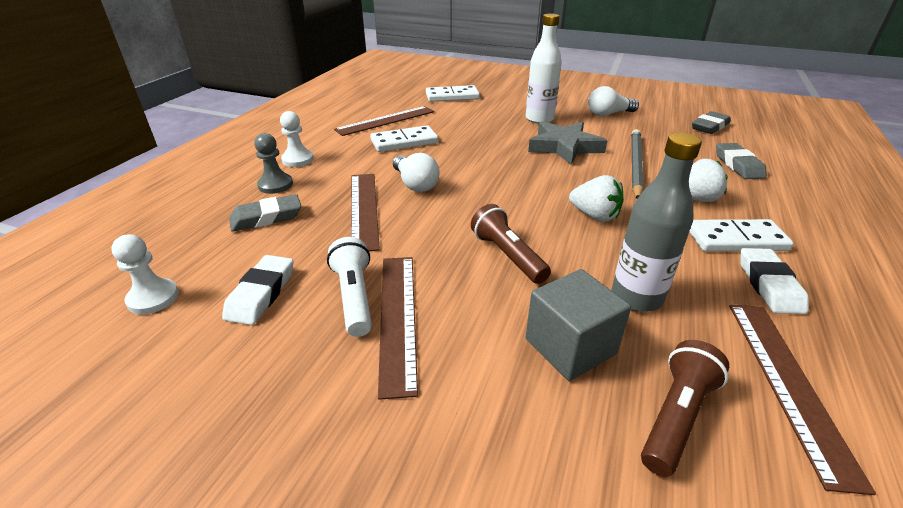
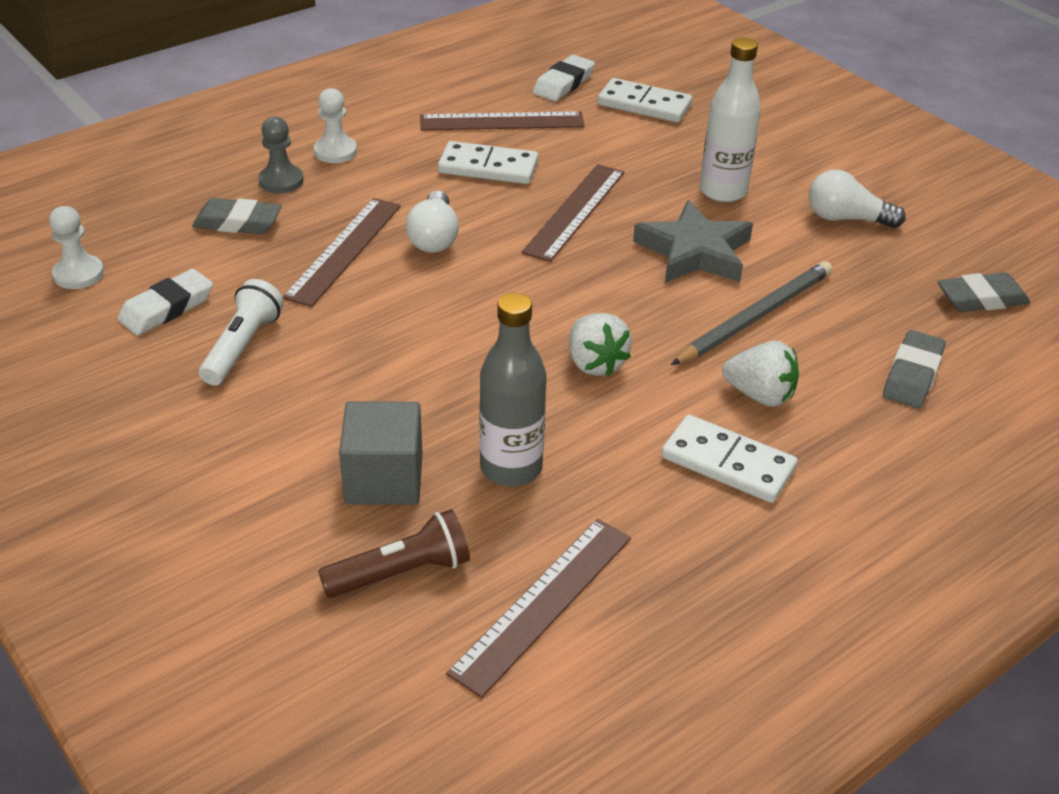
camera: 30 degrees right, 5 degrees up
brown ruler [378,257,418,400] -> brown ruler moved to [522,164,624,262]
brown flashlight [471,204,551,284] -> none
white eraser [740,248,809,314] -> white eraser moved to [533,55,595,101]

